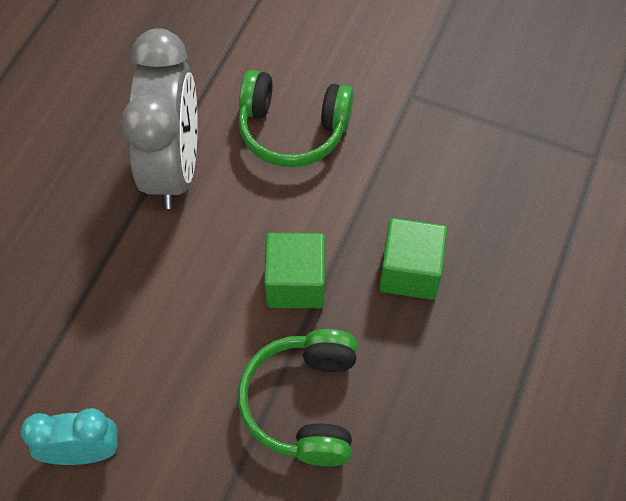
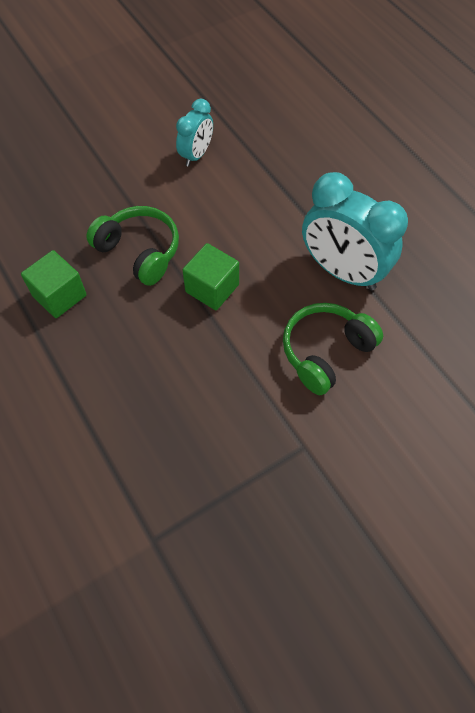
camera: 125 degrees right, 0 degrees up
grey clock [121,29,198,209] -> turquoise clock [302,172,408,290]
green cube [379,218,447,300] -> green cube moved to [21,250,87,318]

